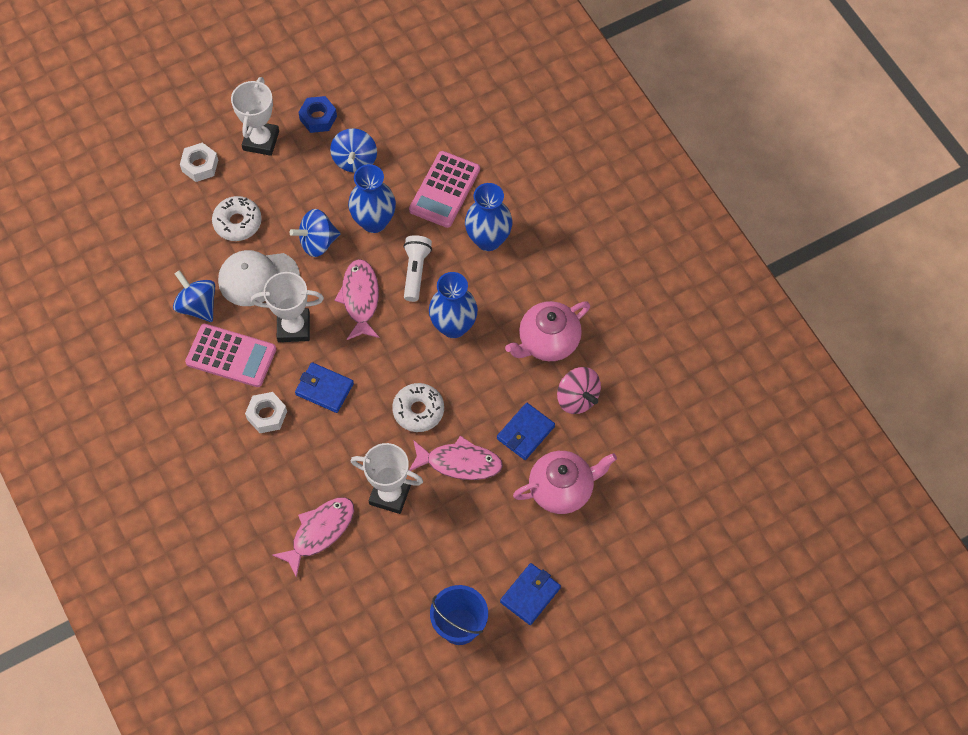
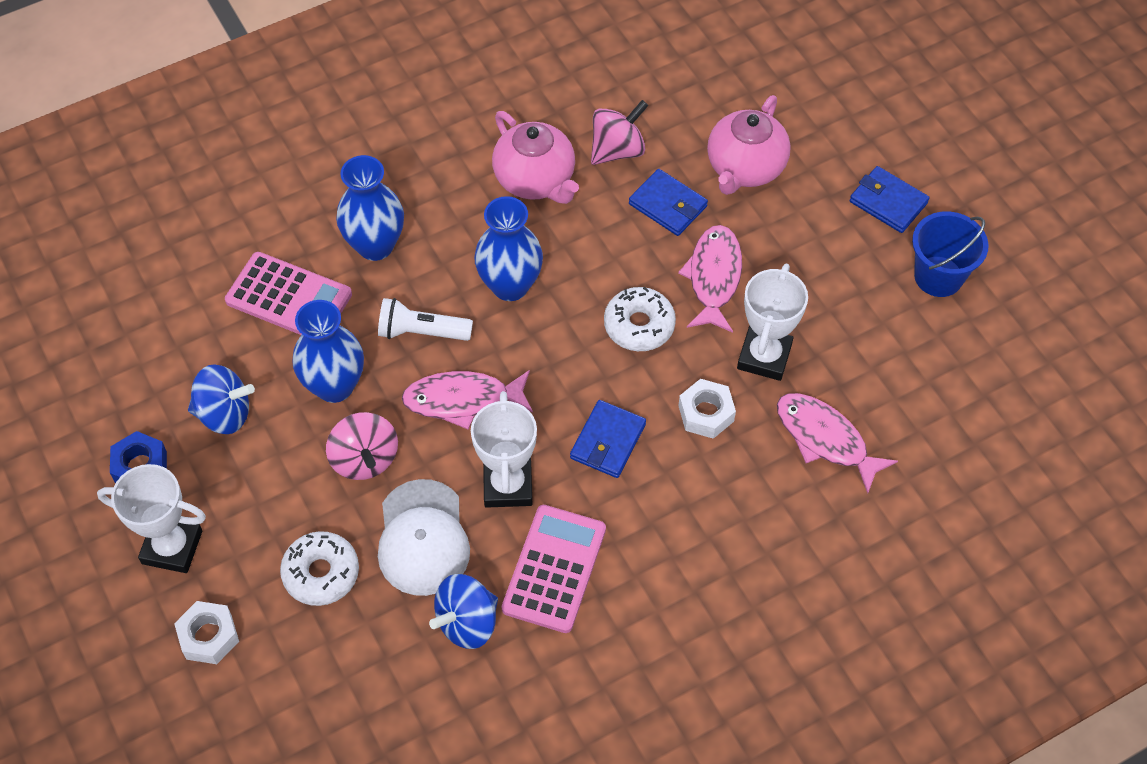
camera: 90 degrees left, 5 degrees down
white nut [245,392,287,433] -> white nut moved to [678,379,736,439]
blue spinning top [289,209,340,257] -> pink spinning top [326,412,398,480]
pink teapot [513,451,617,514] -> pink teapot turned 135 degrees counterclockwise [707,95,791,195]

